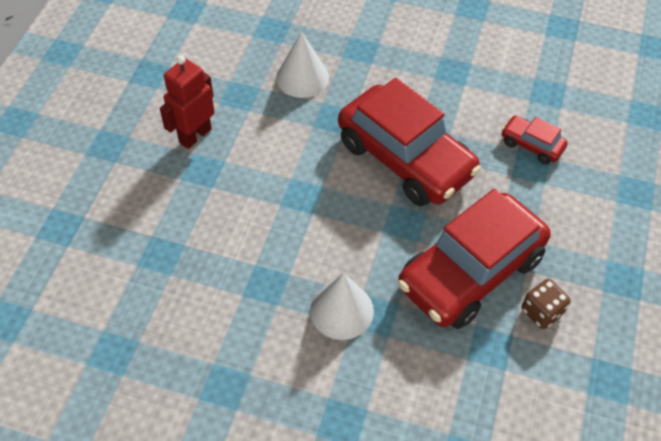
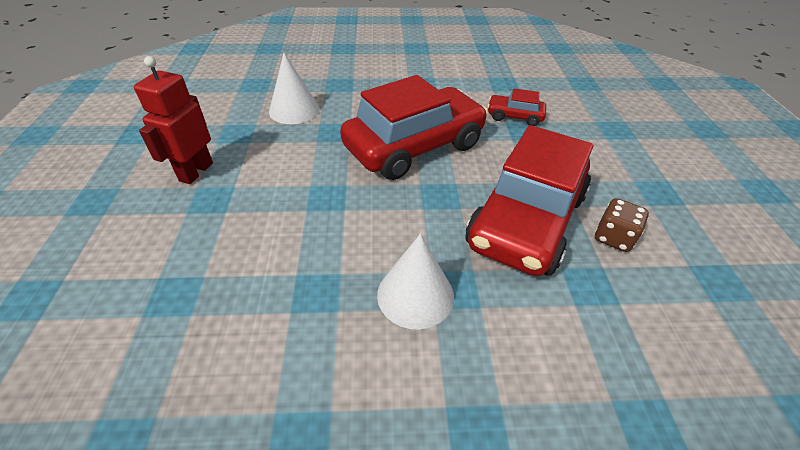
camera: 20 degrees left, 10 degrees down
red car [338,78,481,206] -> red car turned 60 degrees counterclockwise [340,75,488,180]

